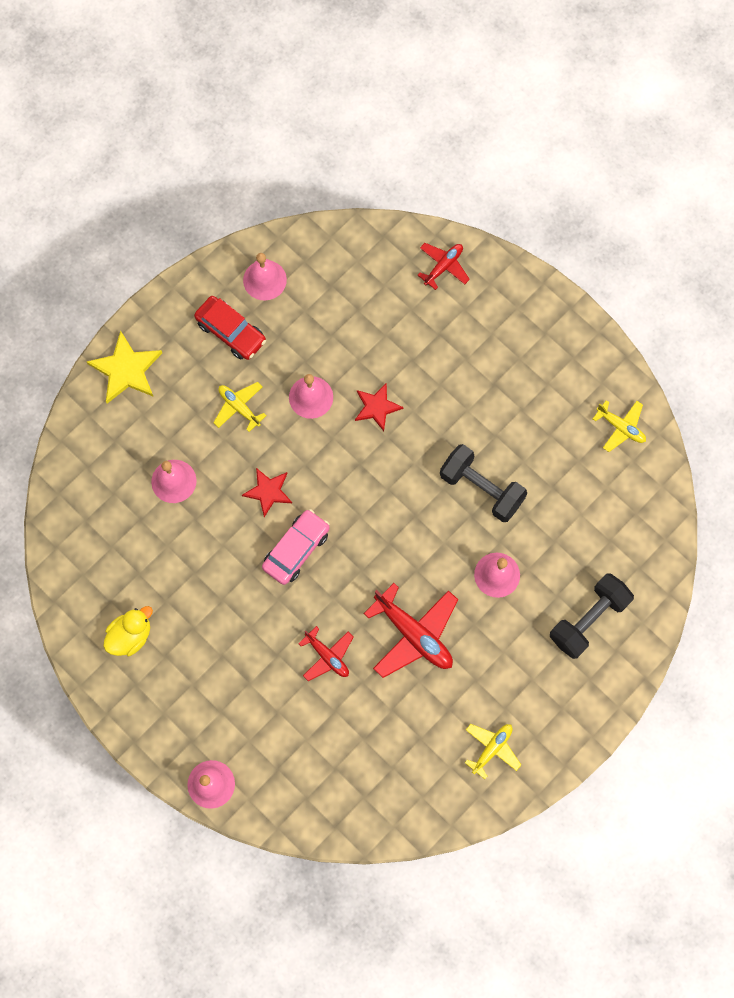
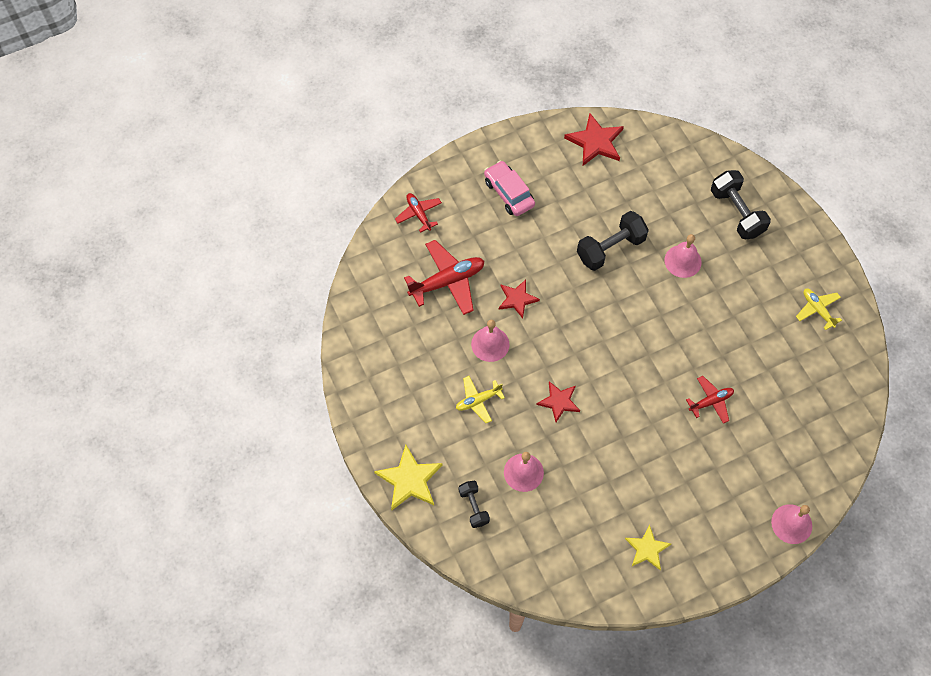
camera: 70 degrees left, 10 degrees down
yellow duck [103,606,153,656] -> yellow star [625,525,671,570]
red car [194,296,266,360] -> none
pink bell [243,253,287,301] -> none
pink car [262,509,330,585] -> pink car moved to [484,161,535,216]
red plane [364,583,458,678] -> red plane moved to [404,240,484,315]
yellow plane [593,400,646,452] -> red star [564,113,624,166]
none -> black dumbbell [459,481,490,528]

